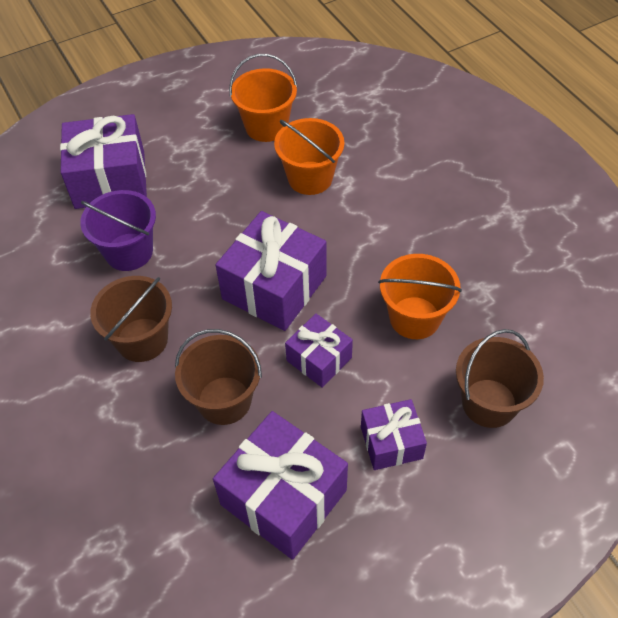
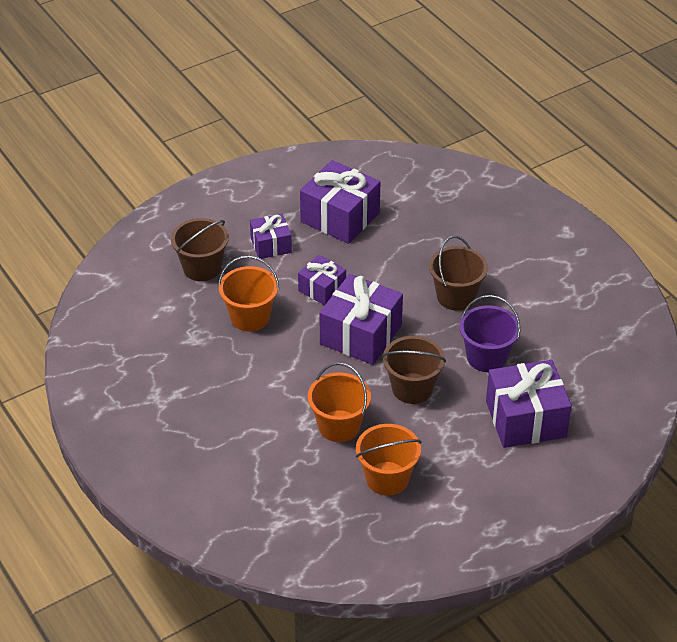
camera: 175 degrees right, 10 degrees down
brown bucket [175,329,262,425] -> brown bucket moved to [382,336,446,404]

